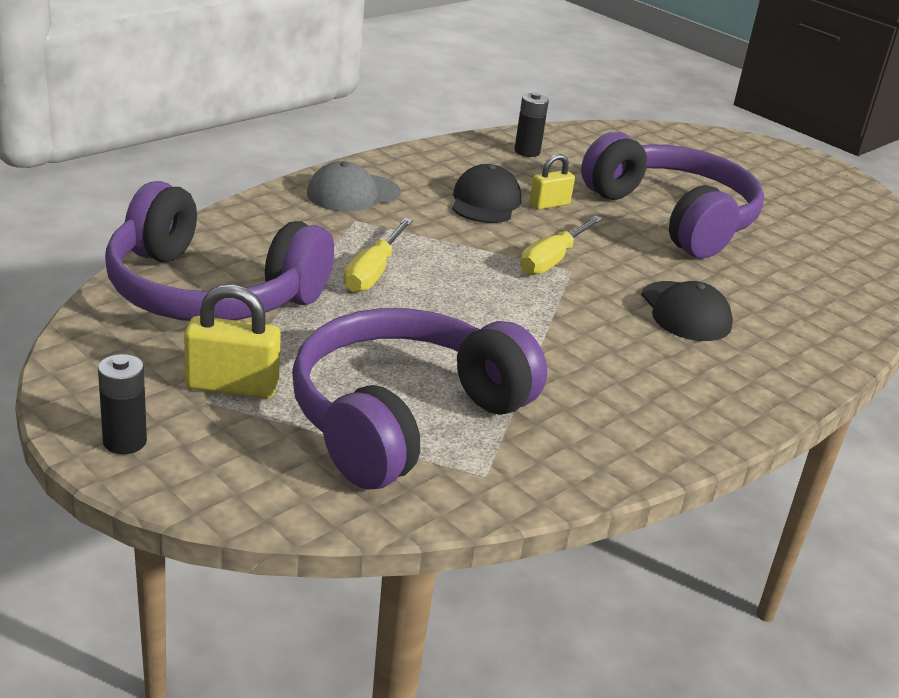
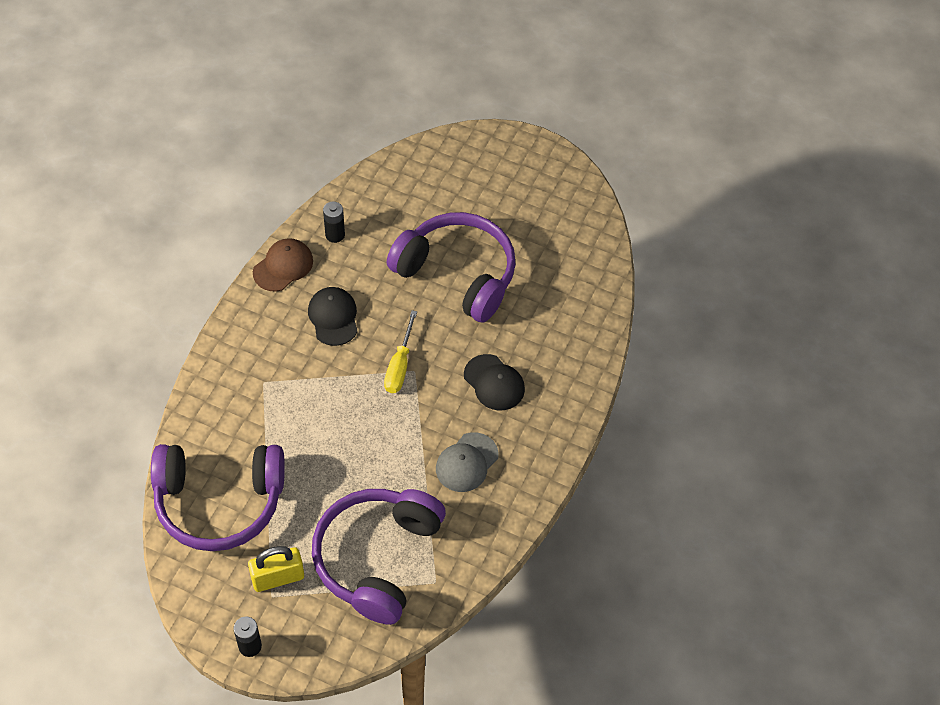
camera: 20 degrees left, 25 degrees up
grey cap [307,161,401,212] -> grey cap moved to [436,432,498,492]
yellow screwdriver [343,218,413,293] -> none
yellow padlock [529,154,575,210] -> none
none -> brown cap [253,238,313,291]

